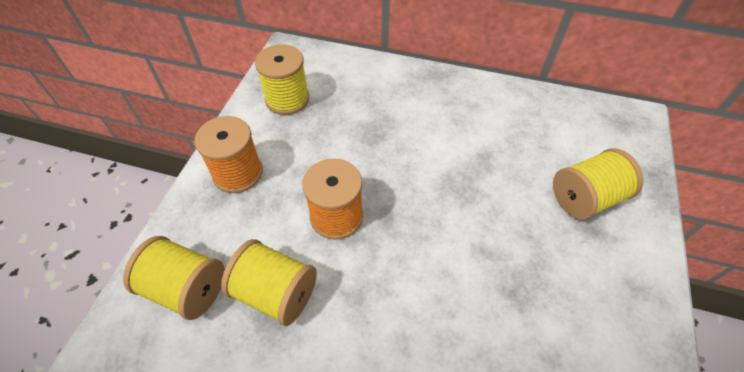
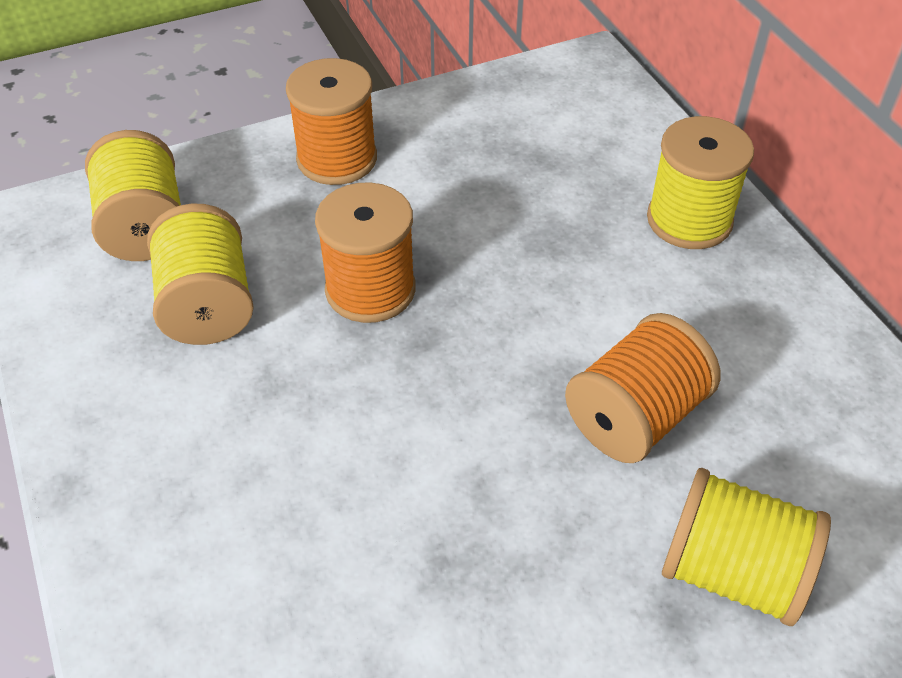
camera: 50 degrees right, 5 degrees down
yellow spool [255,44,309,115] -> yellow spool moved to [647,116,754,249]
none -> orange spool [565,313,721,463]

